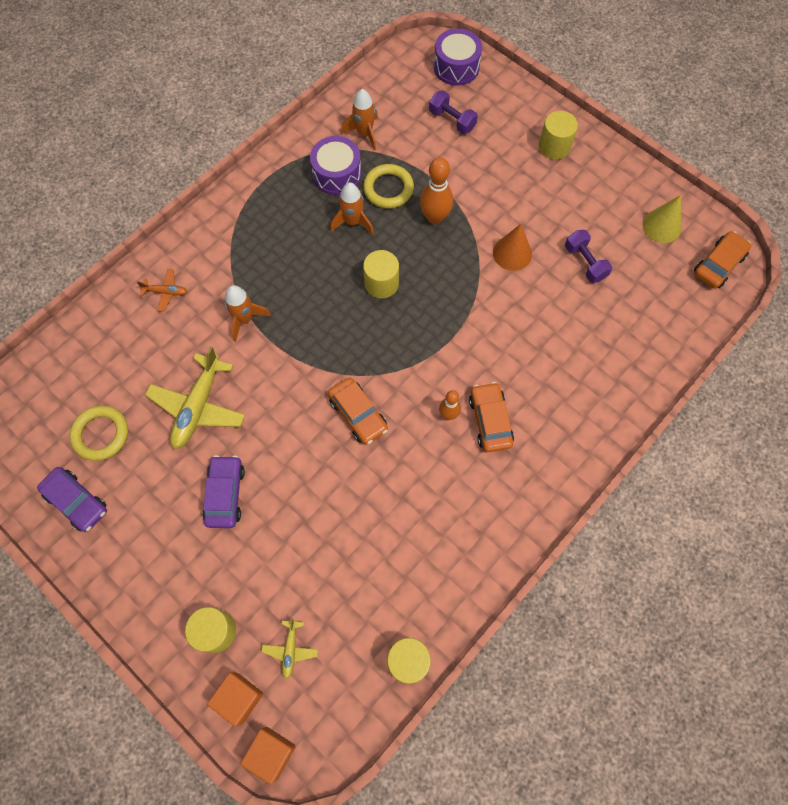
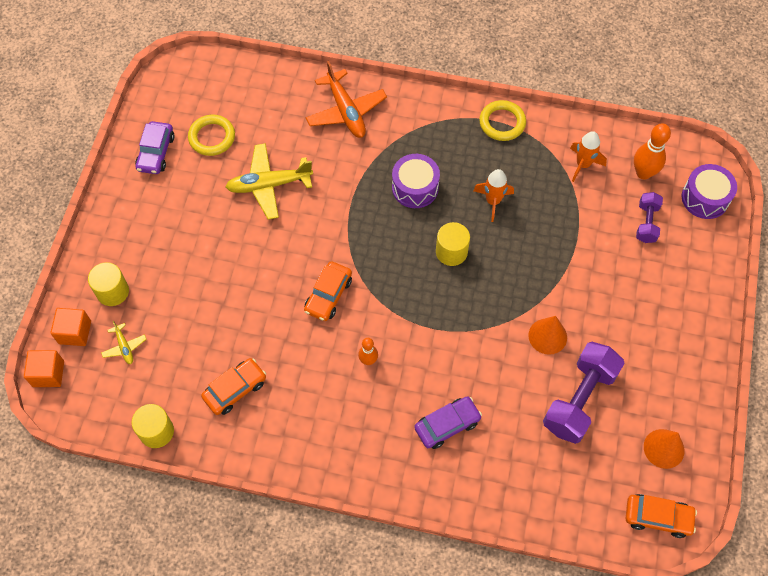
camera: 60 degrees right, 5 degrees down
orange plane [137,269,188,312] -> orange plane [305,61,387,138], size x2.03
purple car [202,455,245,528] -> purple car moved to [414,396,482,449]
orange rocket [224,285,271,342] -> none
yellow plane [261,618,318,679] -> yellow plane turned 90 degrees counterclockwise [101,321,147,364]
purple drum [310,136,362,195] -> purple drum moved to [392,154,440,208]
yellow ring [363,164,414,208] -> yellow ring moved to [479,100,526,141]
orange bowling pin [420,157,453,224] -> orange bowling pin moved to [634,123,671,180]
orange car [469,382,514,452] -> orange car moved to [201,358,266,415]
yellow cylinder [539,111,578,159] -> none
purple dumbbell [565,230,612,283] -> purple dumbbell [543,342,625,444], size x1.84
yellow cone [643,195,682,243] -> orange cone [644,429,684,469]

